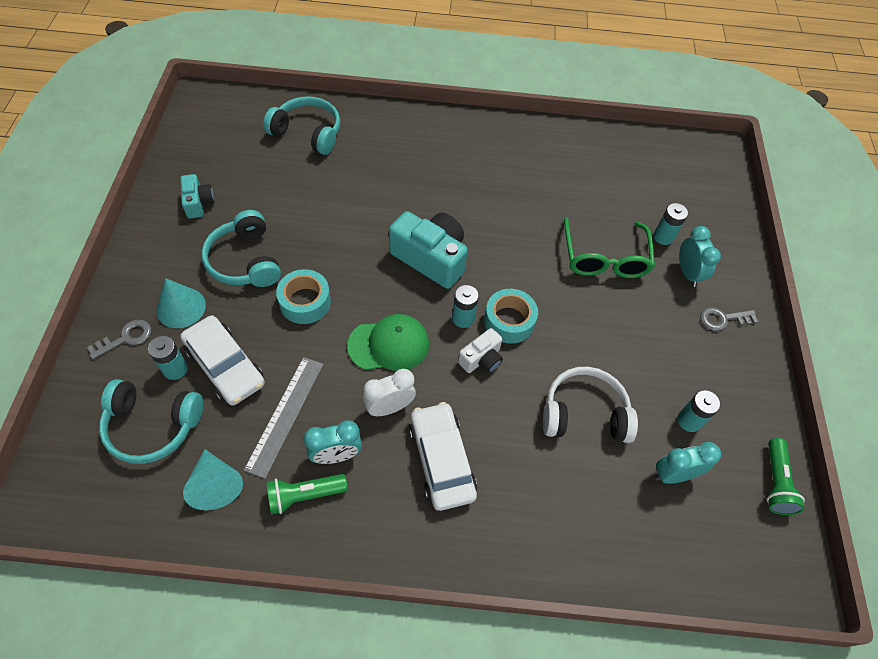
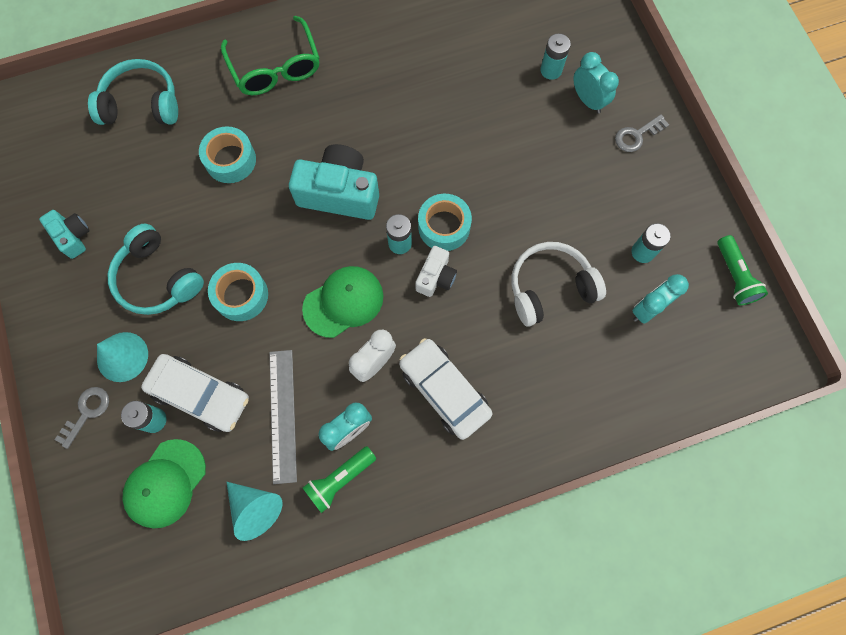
camera: 20 degrees left, 15 degrees up
turquoise headphones [99,379,203,464] -> green cap [123,439,206,529]
green glasses [564,217,655,278] -> green glasses moved to [221,16,320,95]
none -> turquoise tape [199,126,256,183]

